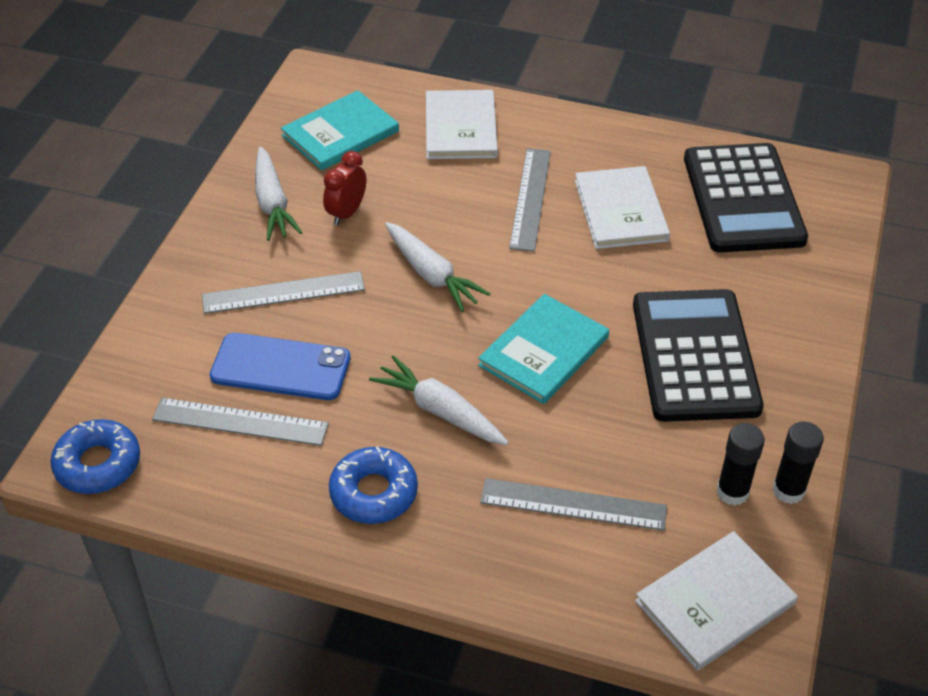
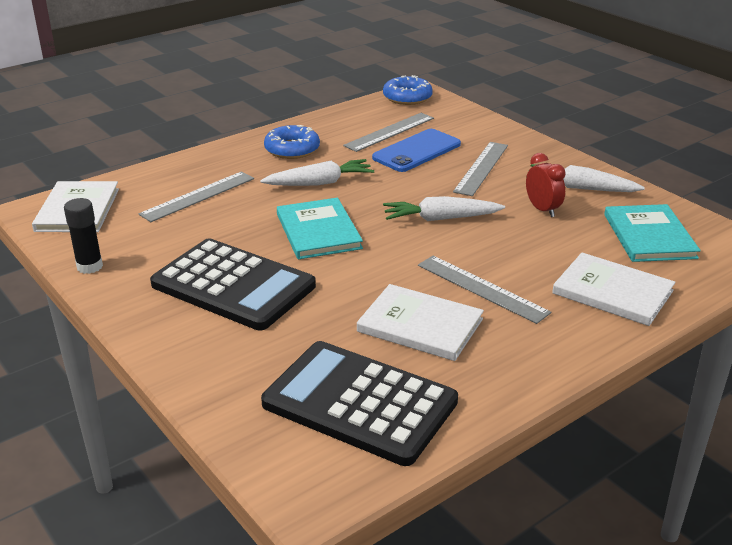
camera: 125 degrees right, 15 degrees down
black glue stick [716,423,765,506] -> none

